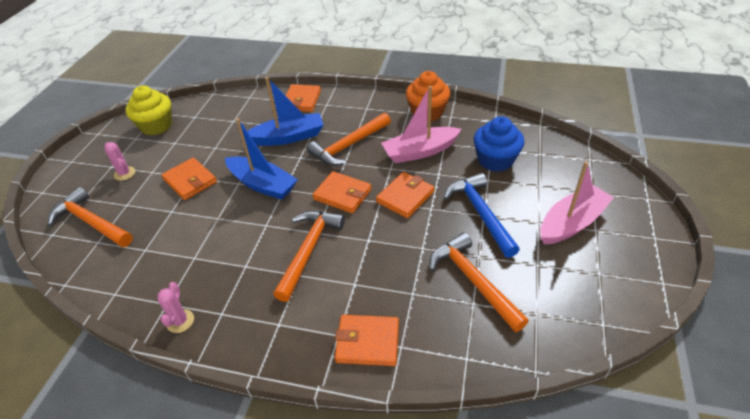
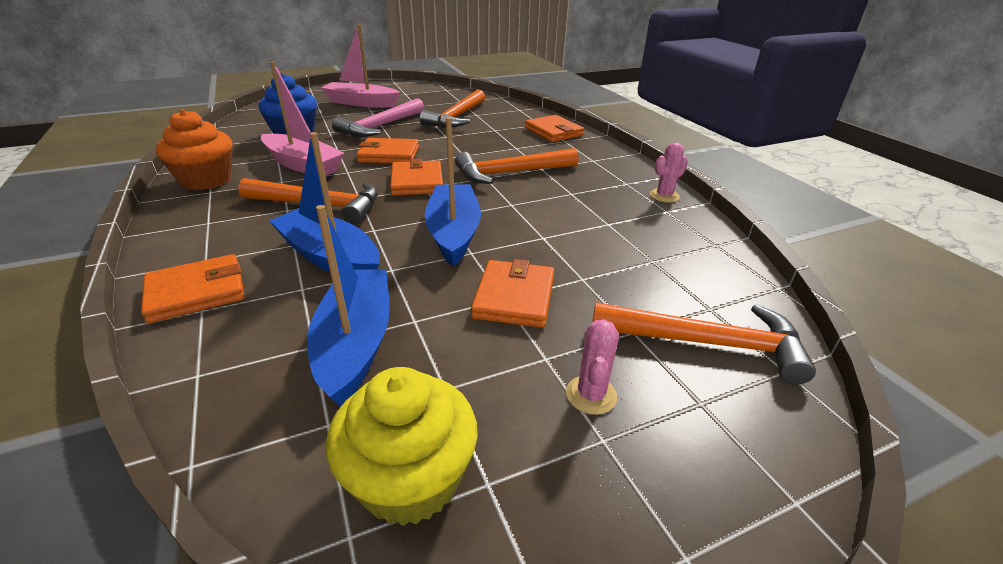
camera: 130 degrees left, 10 degrees down
orange hammer [48,187,133,247] -> orange hammer turned 75 degrees counterclockwise [593,302,816,384]
blue hammer [444,173,520,258] -> pink hammer [332,98,424,137]
none -> blue boat [307,205,390,407]

